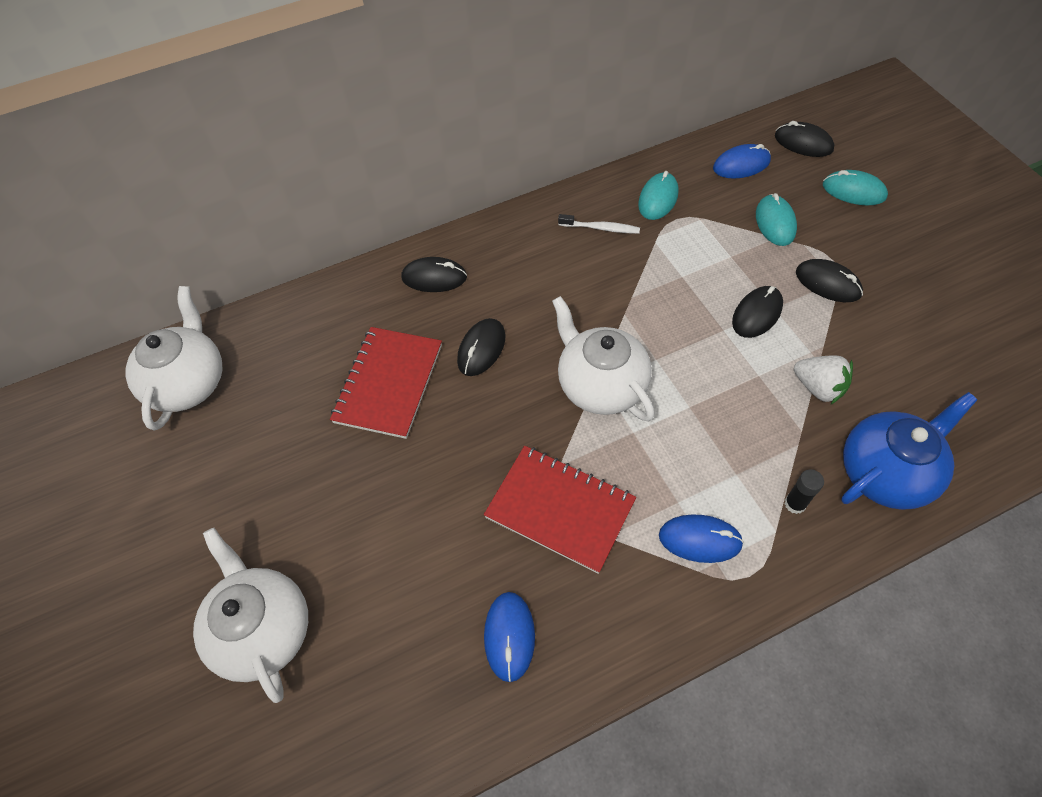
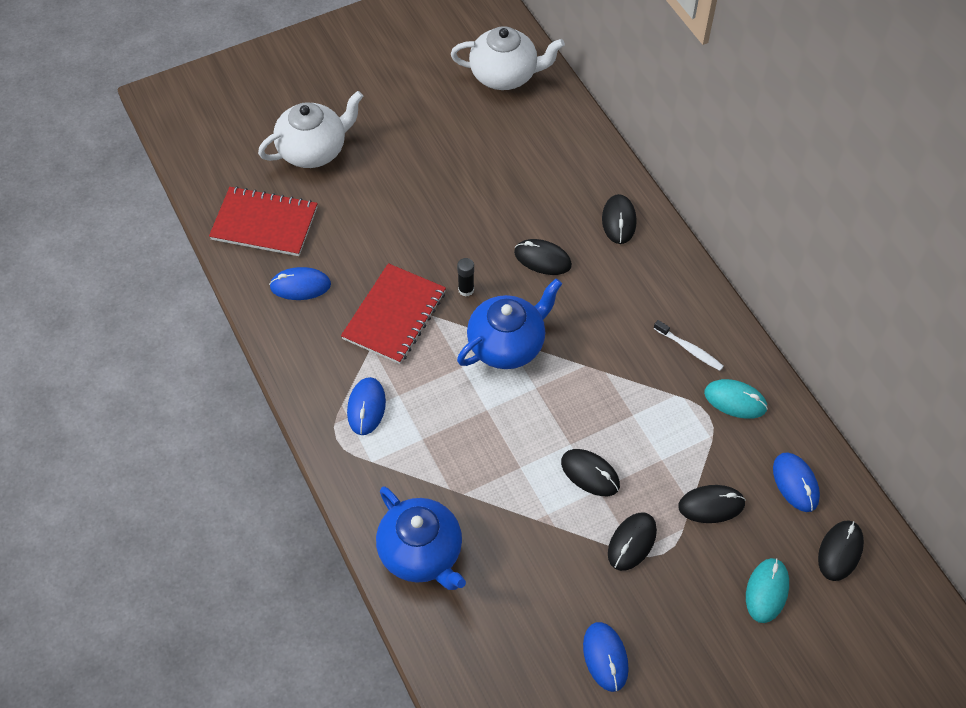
camera: 85 degrees right, 0 degrees up
red notebook [330,327,442,439] -> red notebook moved to [209,186,318,256]
white teapot [552,296,655,421] -> blue teapot [457,278,562,369]
white toothbrush [558,214,640,234] -> white toothbrush turned 60 degrees counterclockwise [654,320,724,371]
turquoise mouse [756,193,797,246] -> black mouse [678,485,746,523]
black glue stick [784,470,824,514] -> black glue stick moved to [457,258,474,296]
white strawberry [794,355,853,404] -> none
none -> blue mouse [583,622,629,692]

